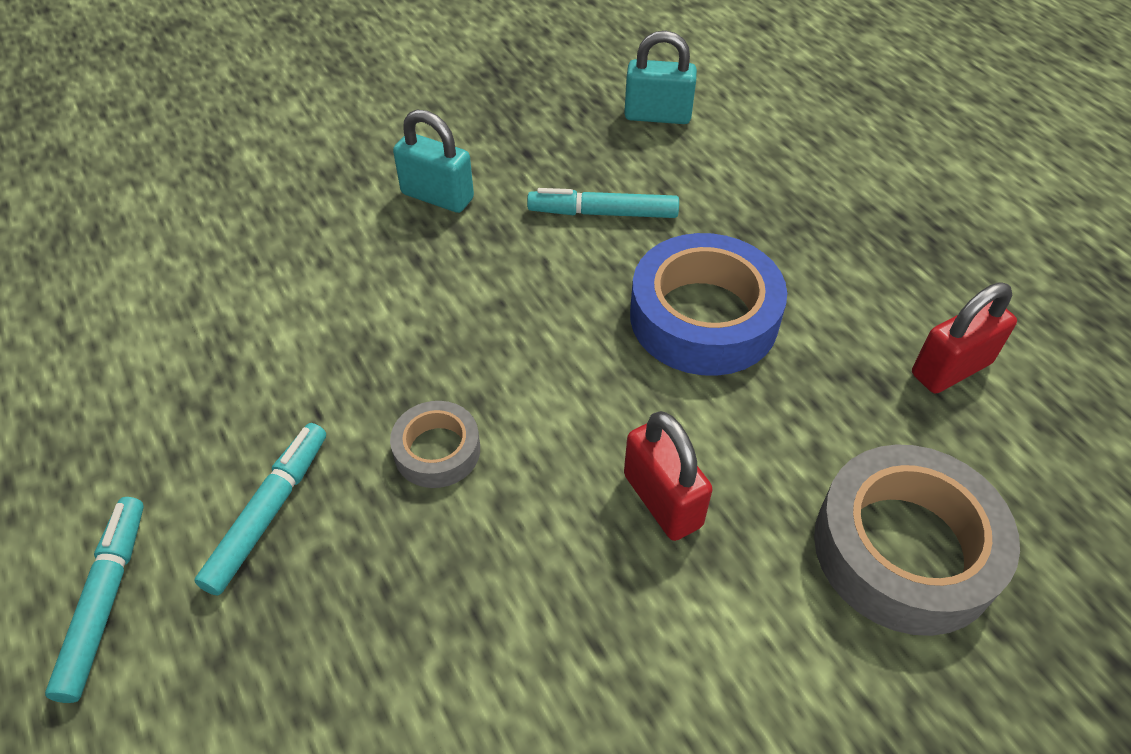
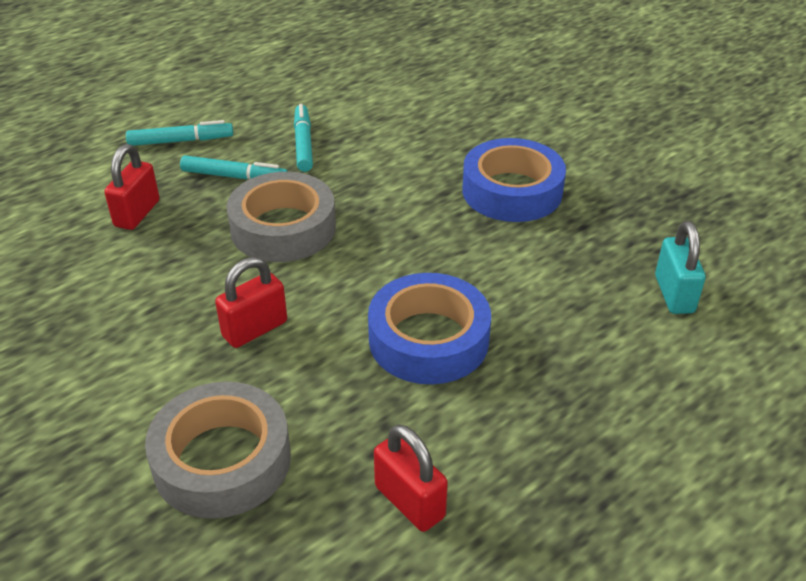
camera: 80 degrees right, 10 degrees down
grey tape [390,401,480,488] -> grey tape [226,172,336,262], size x1.93
turquoise padlock [393,110,474,213] -> blue tape [462,138,566,222]
turquoise marker [527,188,679,218] -> turquoise marker moved to [294,104,313,172]
none -> red padlock [104,144,159,230]

